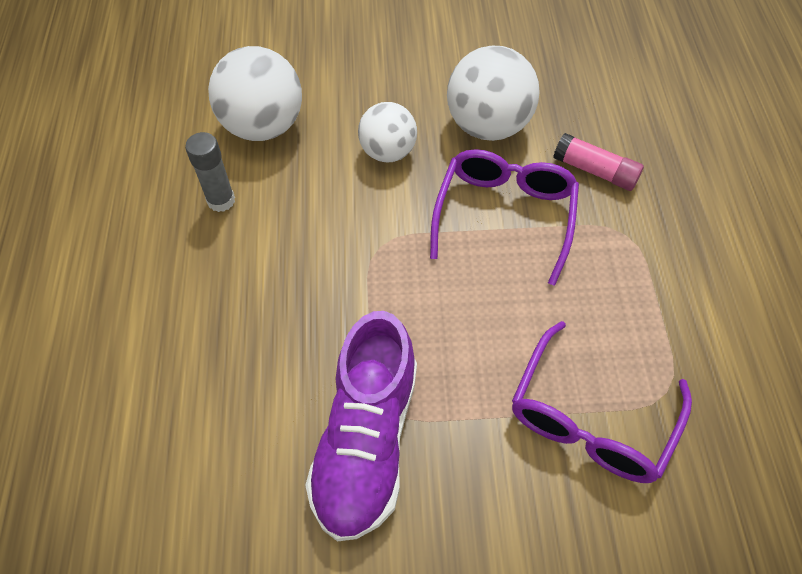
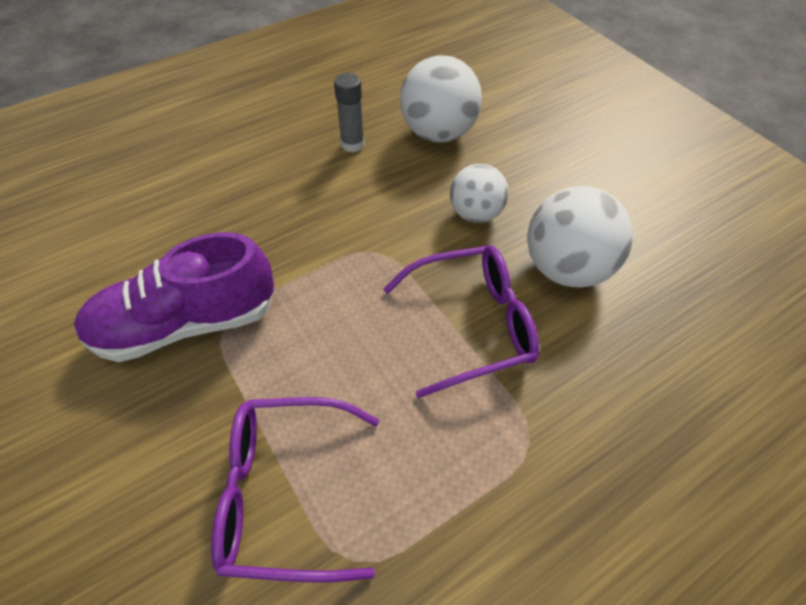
camera: 60 degrees right, 5 degrees down
pink glue stick [553,133,644,191] -> none

